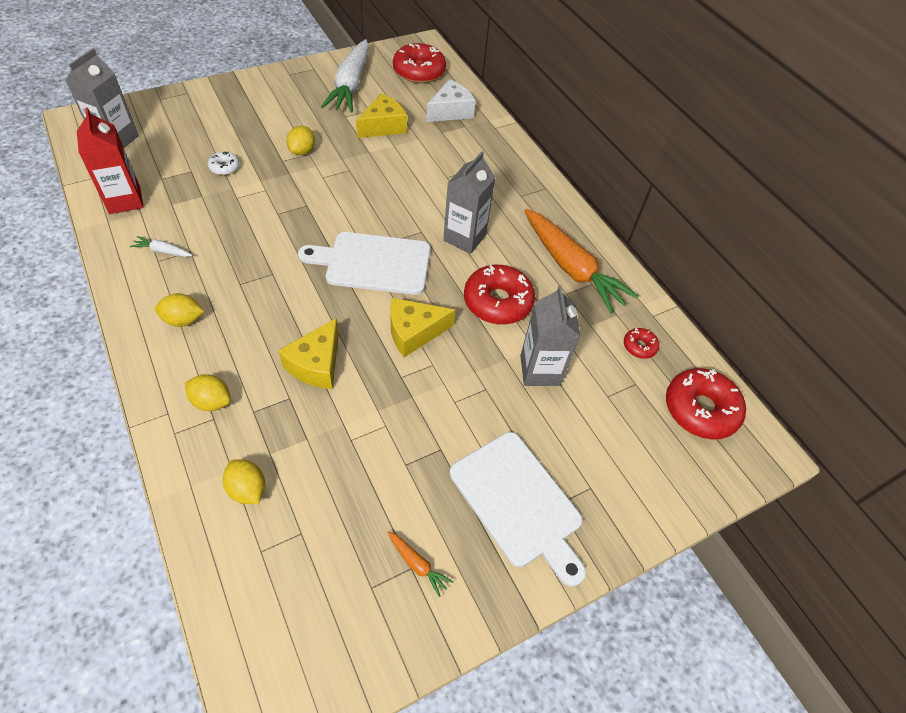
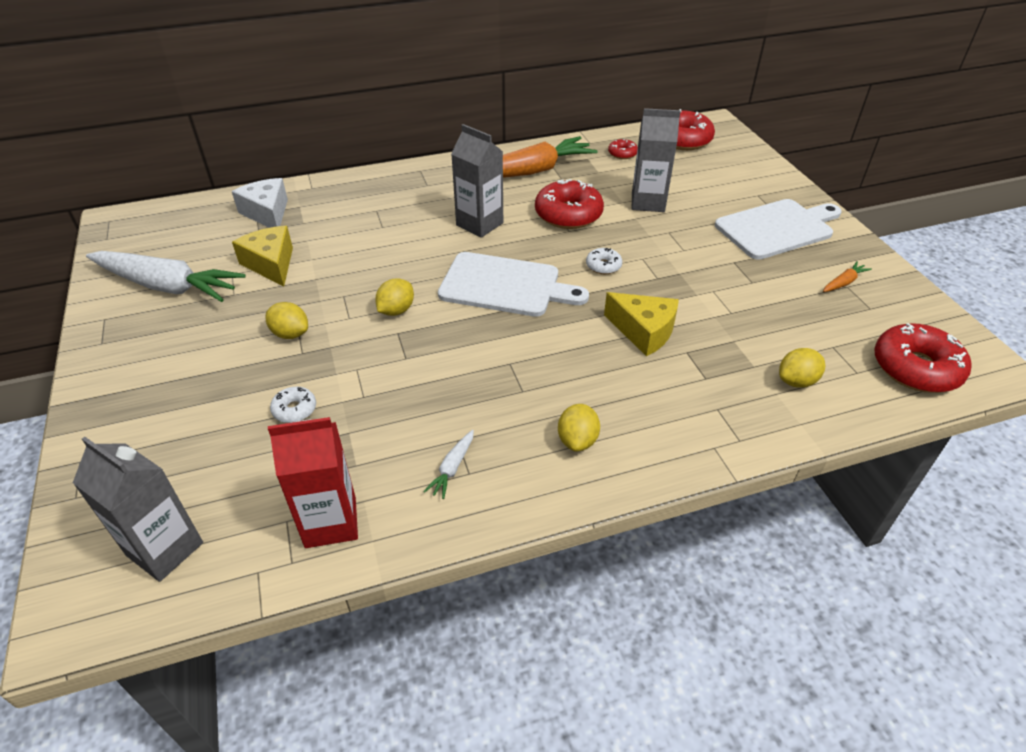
camera: 75 degrees left, 10 degrees down
yellow lemon [185,374,231,411] -> yellow lemon moved to [375,278,414,316]
white cutting board [298,232,431,295] -> white cutting board turned 90 degrees counterclockwise [438,252,589,317]
yellow cheese [390,298,455,357] -> white donut [586,248,622,274]
red donut [393,43,446,83] -> red donut moved to [874,323,971,393]

